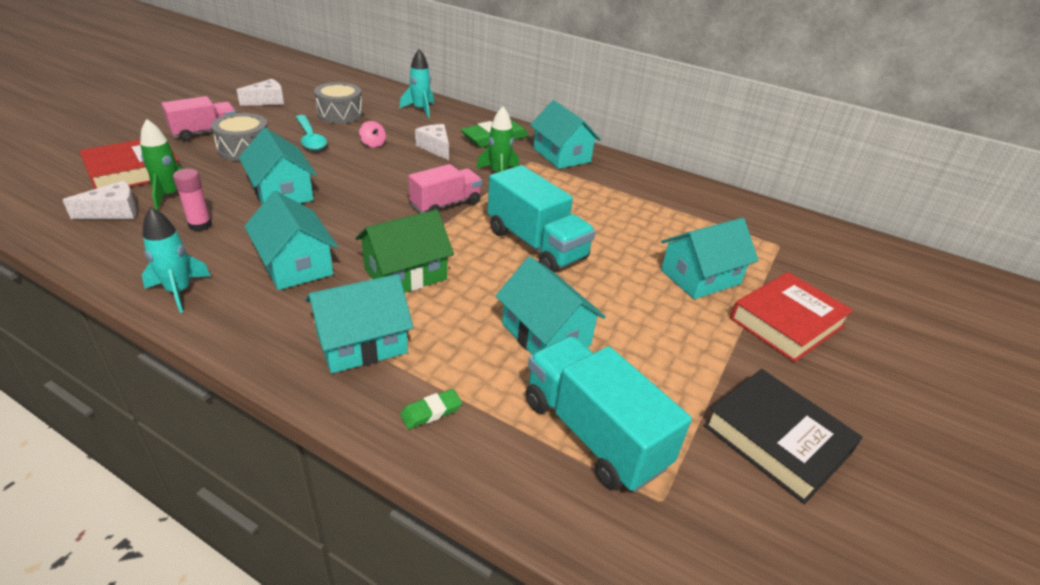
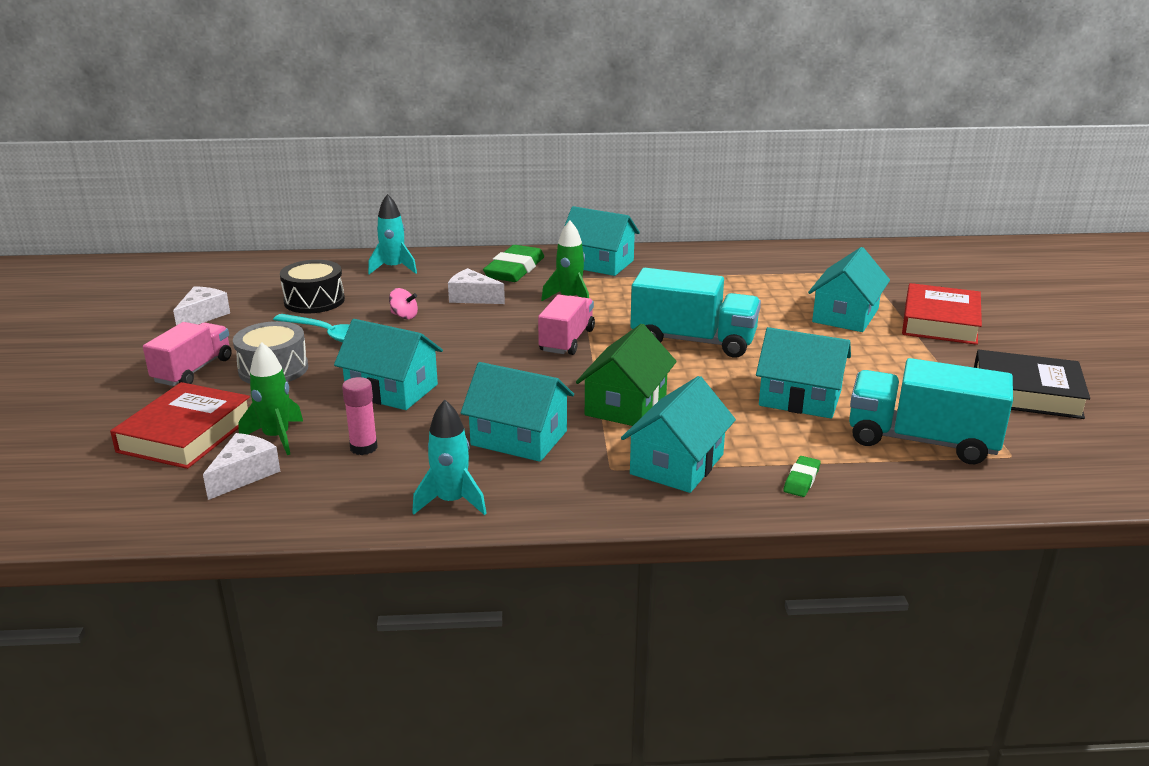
camera: 30 degrees left, 10 degrees down
grey drum [314,82,363,123] -> black drum [280,260,345,314]

